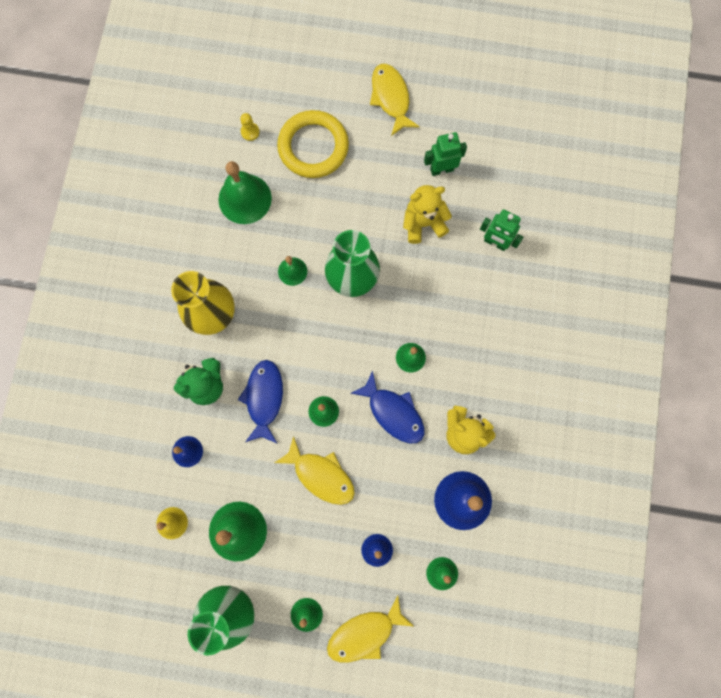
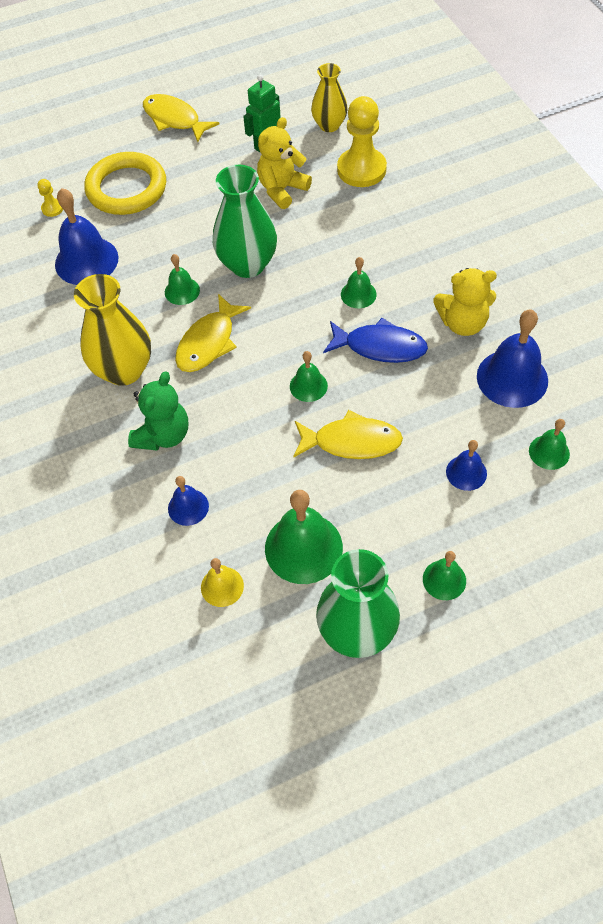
camera: 30 degrees left, 20 degrees down
green bell [218,161,272,224] -> blue bell [55,188,119,285]
blue fish [238,360,283,444] -> none
yellow fish [327,595,415,663] -> yellow fish moved to [175,294,251,372]
green robot [480,209,523,251] -> yellow pawn [337,96,387,187]
none -> yellow vase [311,63,348,132]

